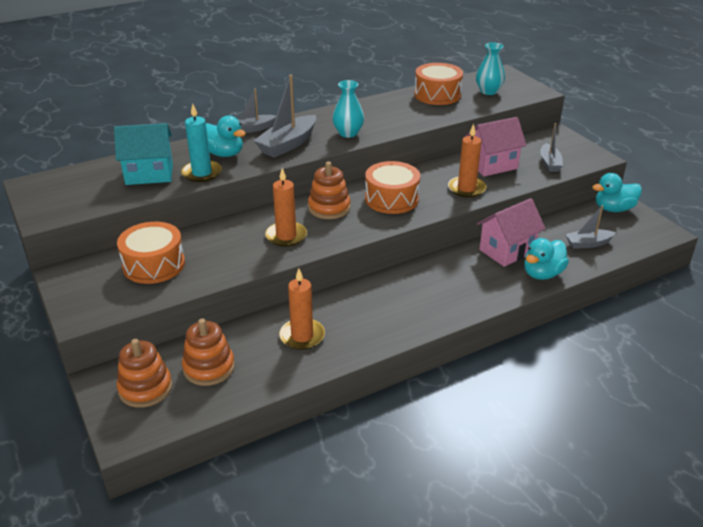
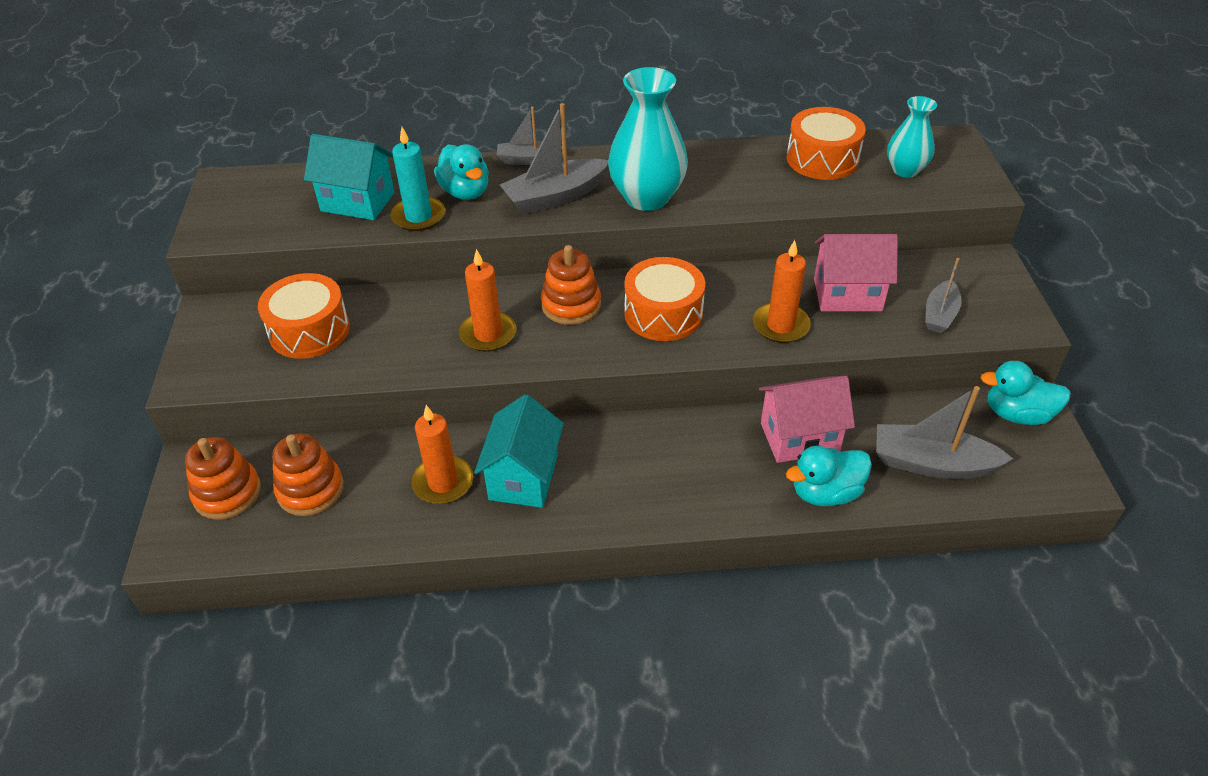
camera: 25 degrees right, 10 degrees up
turquoise vase [332,80,364,138] -> turquoise vase [608,67,688,211], size x1.68
grey boat [565,205,616,249] -> grey boat [876,386,1013,479], size x1.62
none -> turquoise house [474,394,564,508]

